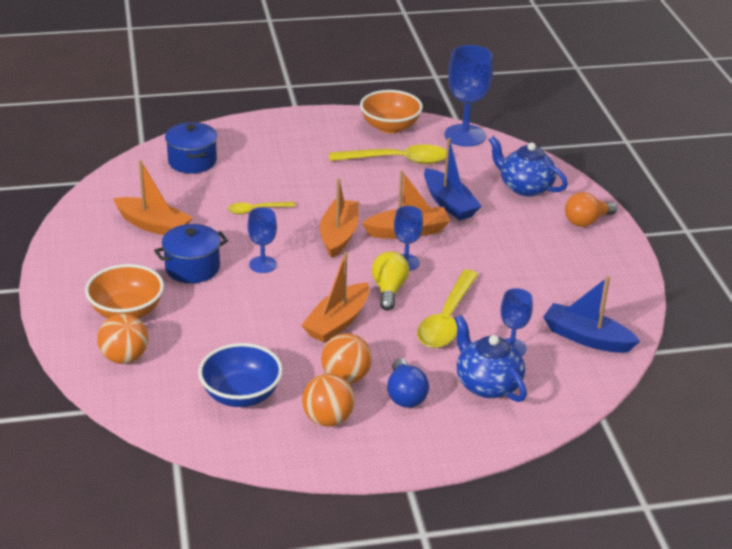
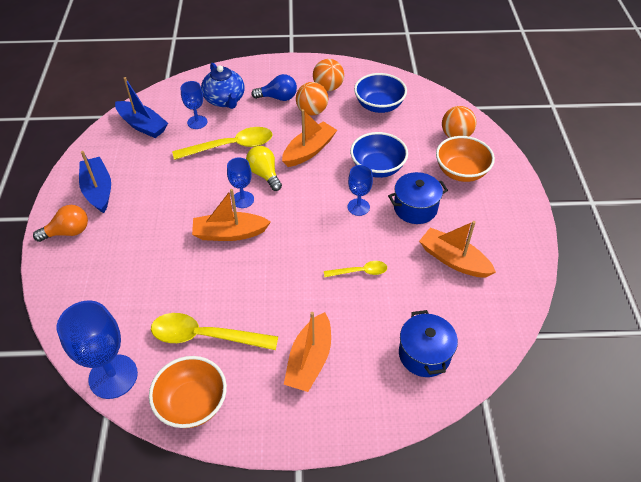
camera: 170 degrees left, 15 degrees up
orange boat [320,178,358,258] -> orange boat moved to [284,312,331,392]
yellow light bulb [372,251,409,311] -> yellow light bulb turned 135 degrees clockwise [246,146,282,191]
blue light bulb [387,358,429,408] -> blue light bulb turned 90 degrees clockwise [251,74,297,101]
yellow spoon [417,270,479,348] -> yellow spoon turned 45 degrees clockwise [172,127,272,160]
blue boat [424,138,482,220] -> blue boat moved to [79,151,111,213]
blue teapot [489,136,568,197] -> none
none -> blue bowl [350,132,408,178]

